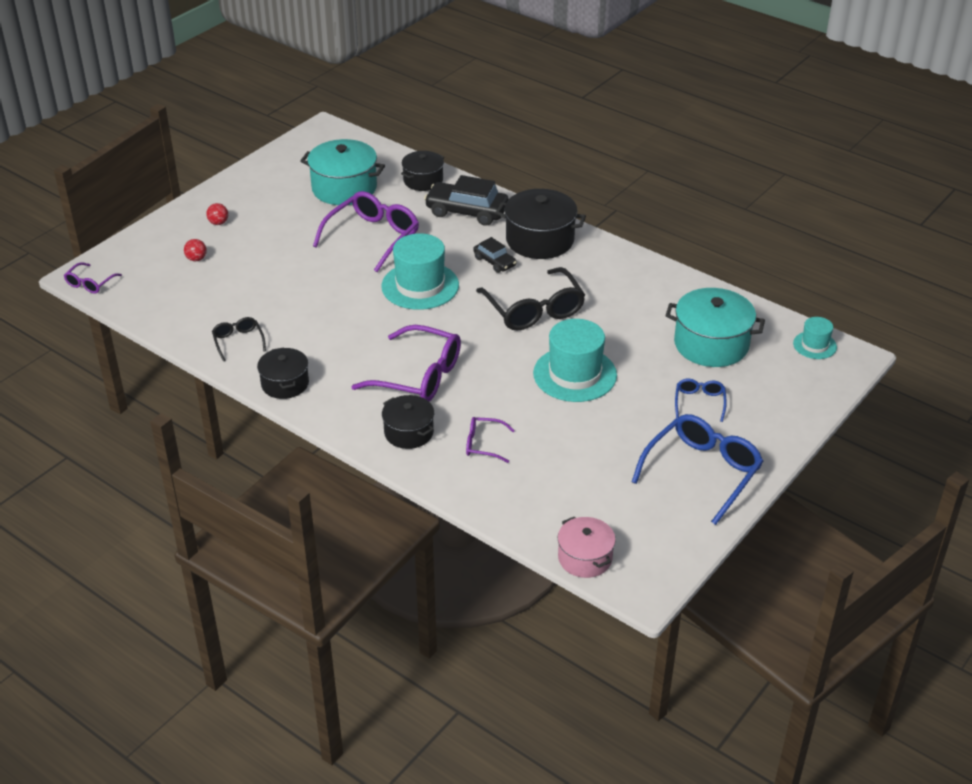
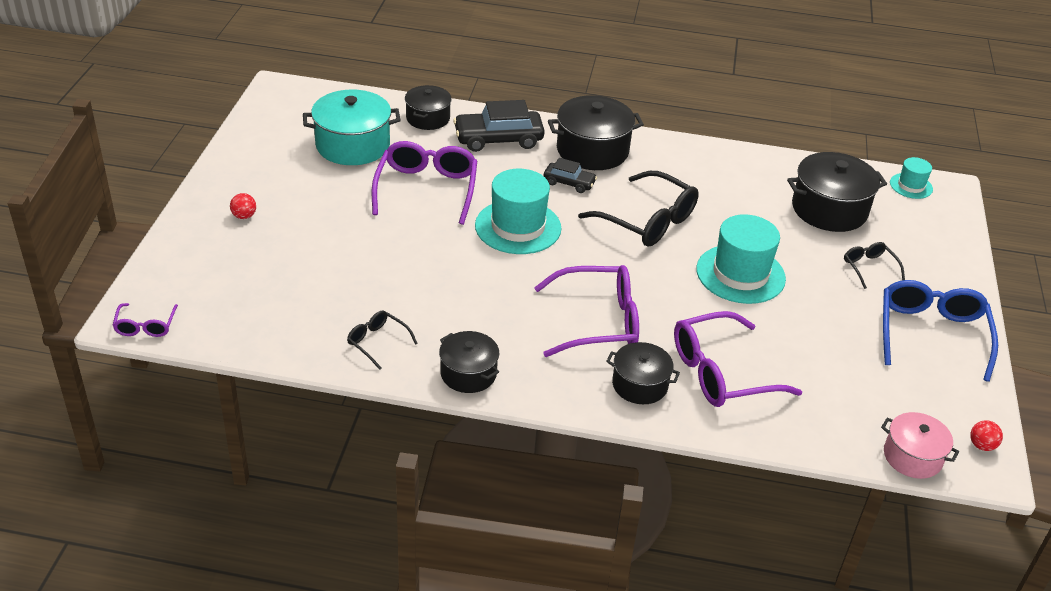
camera: 30 degrees left, 0 degrees up
red ball [184,239,207,261] -> red ball moved to [970,420,1003,451]
purple glasses [466,417,515,463] -> purple glasses [674,311,802,407], size x2.00
turquoise pot [665,288,765,367] -> black pot [787,152,887,232]
blue glasses [675,379,727,422] -> black glasses [844,242,905,289]

